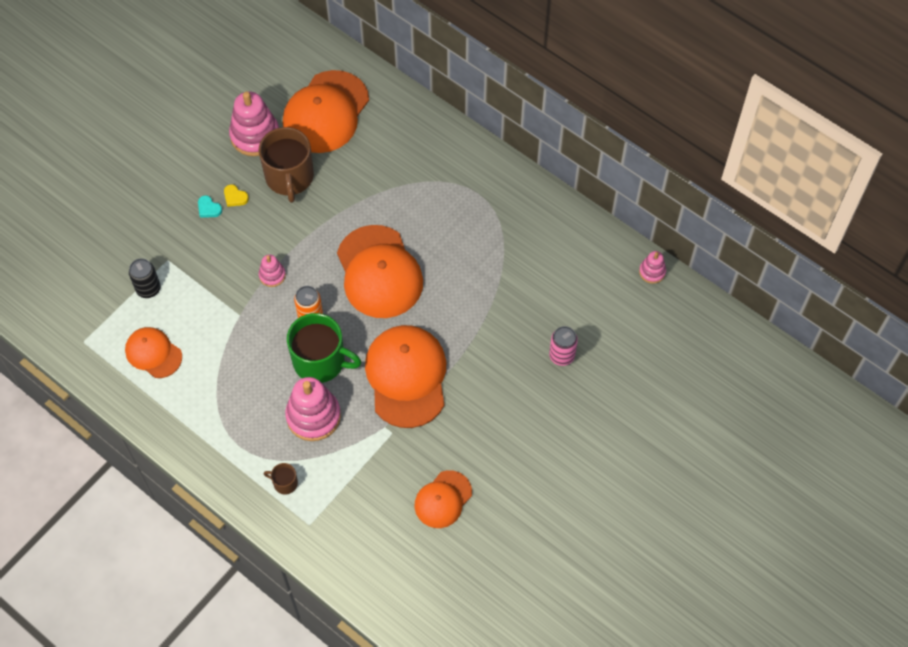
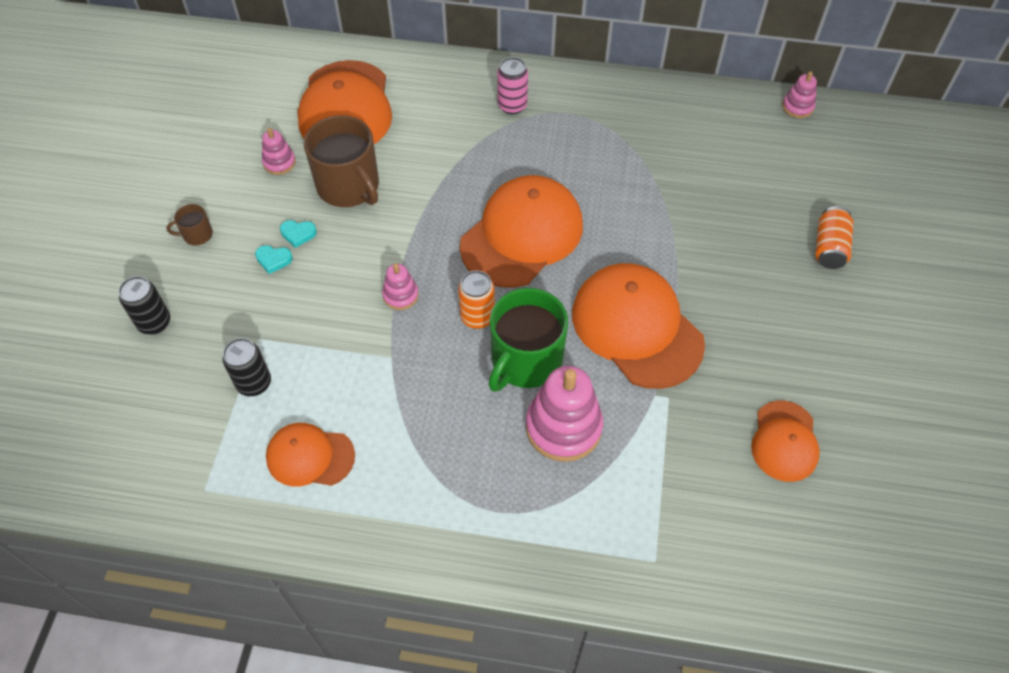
camera: 30 degrees left, 5 degrees down
yellow heart [224,184,249,207] -> turquoise heart [280,220,317,248]
pink stacking toy [229,92,279,156] -> pink stacking toy [262,128,296,175], size x0.51
brown mug [264,463,298,495] -> brown mug moved to [166,204,213,245]
green mug [287,313,361,383] -> green mug turned 135 degrees clockwise [488,288,568,392]
orange cap [337,225,423,318] -> orange cap turned 90 degrees counterclockwise [460,175,583,287]
pink can [549,326,578,366] -> pink can moved to [497,57,528,114]
none -> black can [119,276,170,334]
none -> orange can [815,206,853,269]

